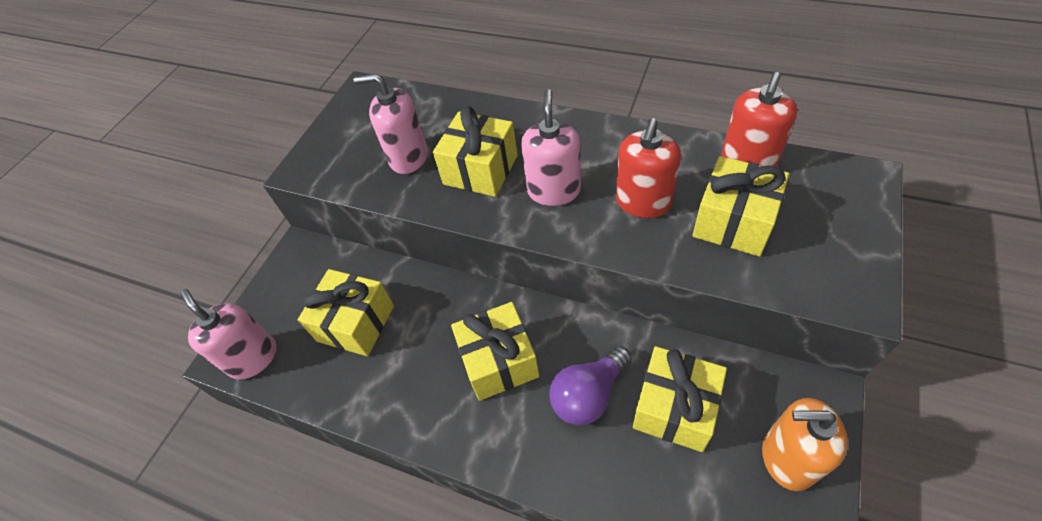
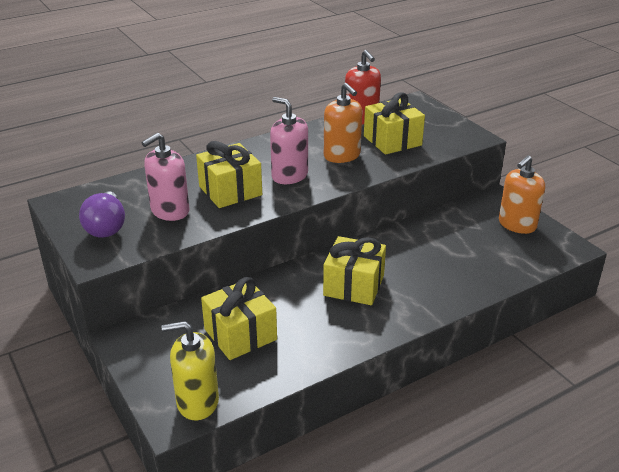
camera: 60 degrees left, 20 degrees down
pink soap dispenser [180,289,277,379] -> yellow soap dispenser [162,321,219,420]
purple light bulb [549,346,632,425] -> purple light bulb moved to [79,191,125,238]
red soap dispenser [616,118,681,218] -> orange soap dispenser [324,83,362,163]
yellow gift [633,346,727,452] -> none

